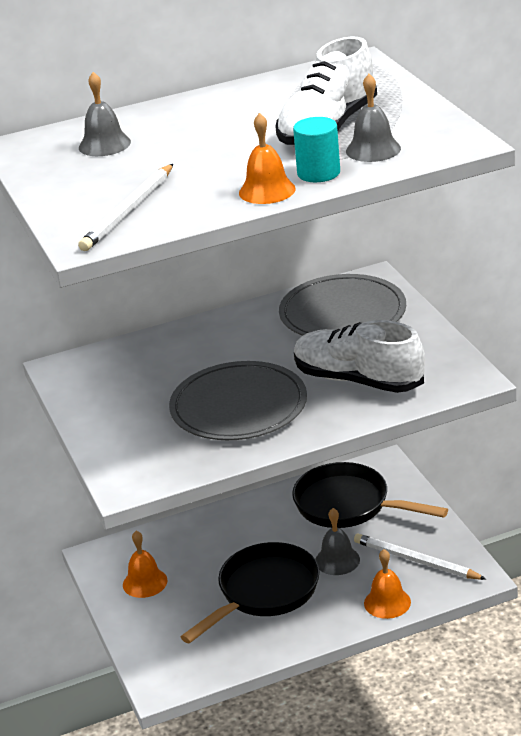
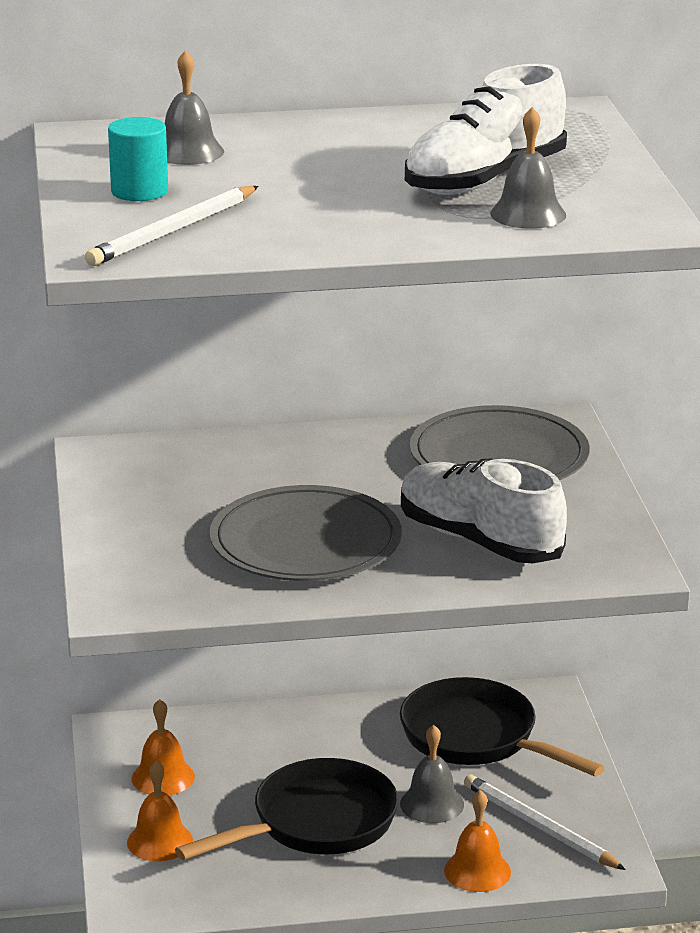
camera: 10 degrees right, 5 degrees down
orange bell [239,113,296,204] -> orange bell moved to [127,761,193,861]
turquoise cylinder [293,117,340,182] -> turquoise cylinder moved to [108,117,168,201]

